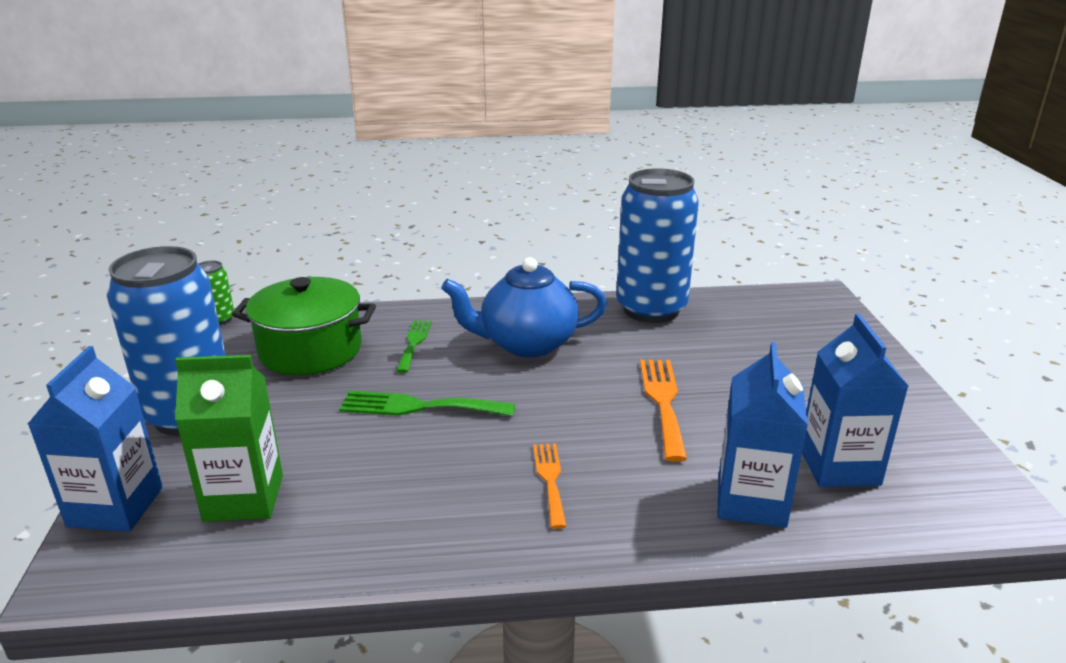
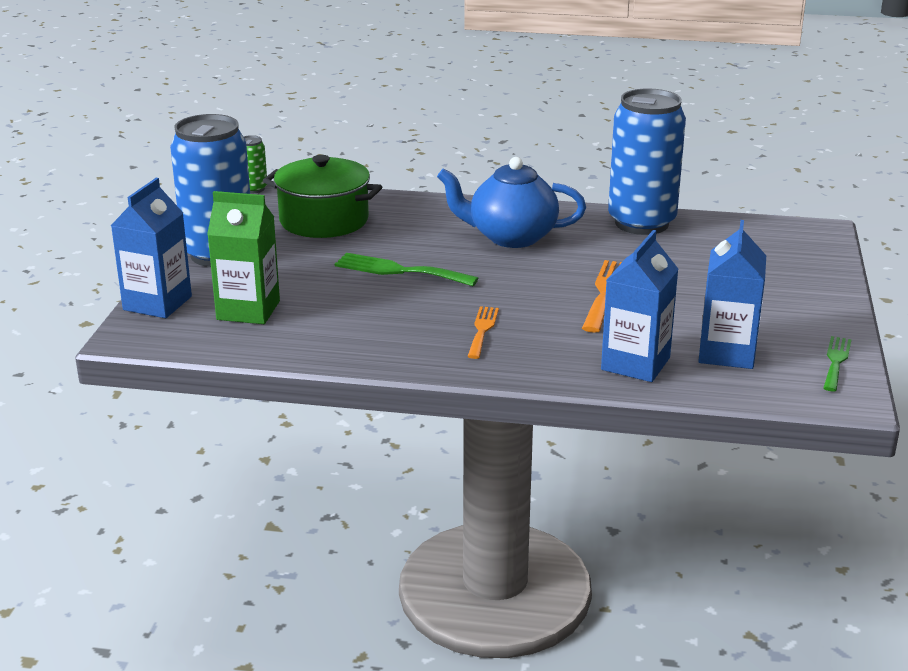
camera: 15 degrees right, 0 degrees up
green fork [396,320,432,373] -> green fork moved to [824,336,852,392]

